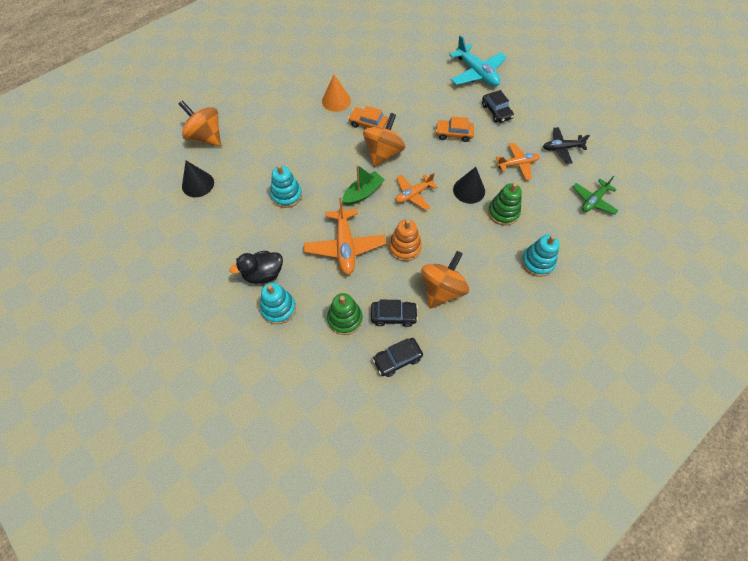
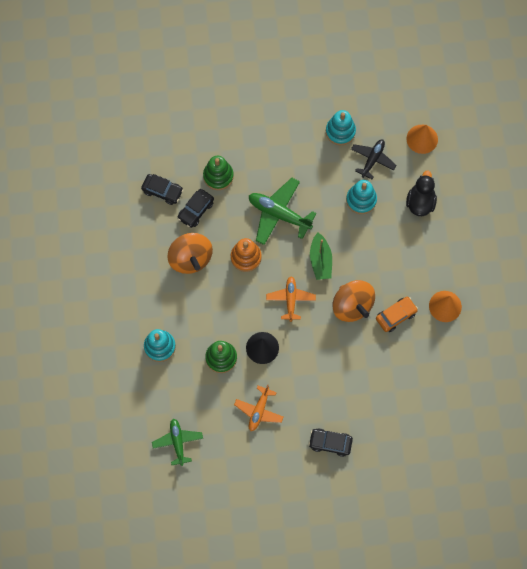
camera: 125 degrees right, 10 degrees up
orange spinning top [179,100,221,146] -> none
black cone [182,161,214,197] -> orange cone [406,125,438,154]
black duck [230,251,283,284] -> black duck moved to [406,171,437,216]
turquoise stacking toy [260,282,296,324] -> turquoise stacking toy moved to [326,110,356,145]
orange plane [304,198,386,275] -> green plane [249,178,317,245]
black car [372,338,423,377] -> black car turned 105 degrees clockwise [141,174,183,205]
orange car [435,116,474,142] -> none
turquoise plane [449,35,507,86] -> none
black plane [543,127,590,164] -> black plane moved to [351,140,396,179]

